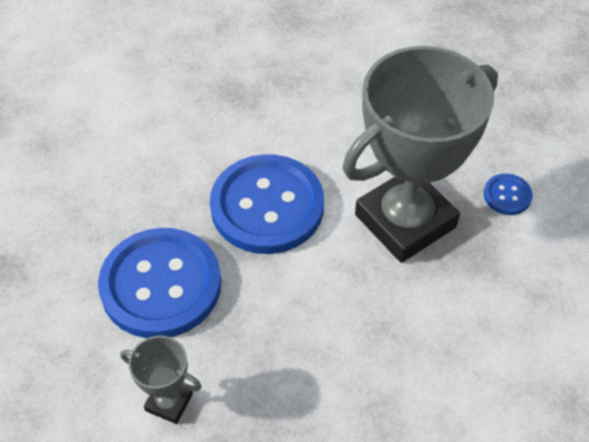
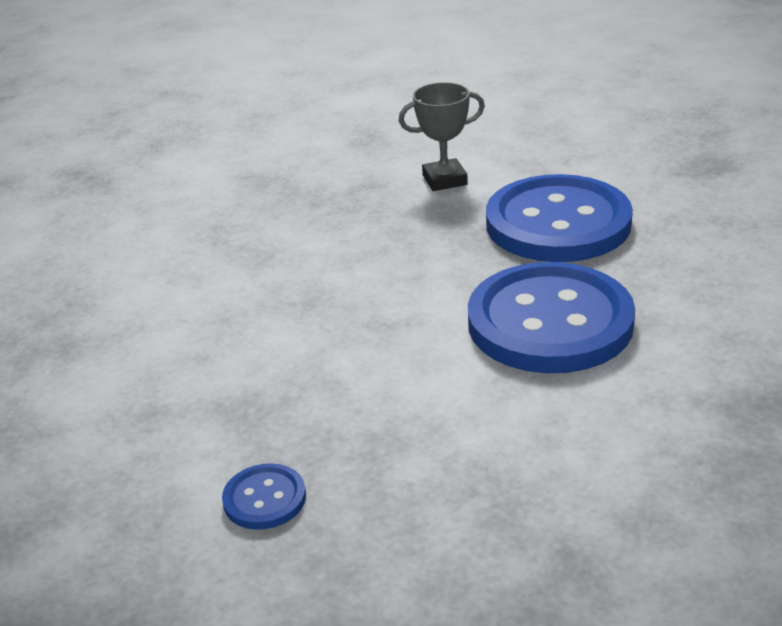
camera: 145 degrees right, 20 degrees down
grey trophy [343,46,498,263] -> none

